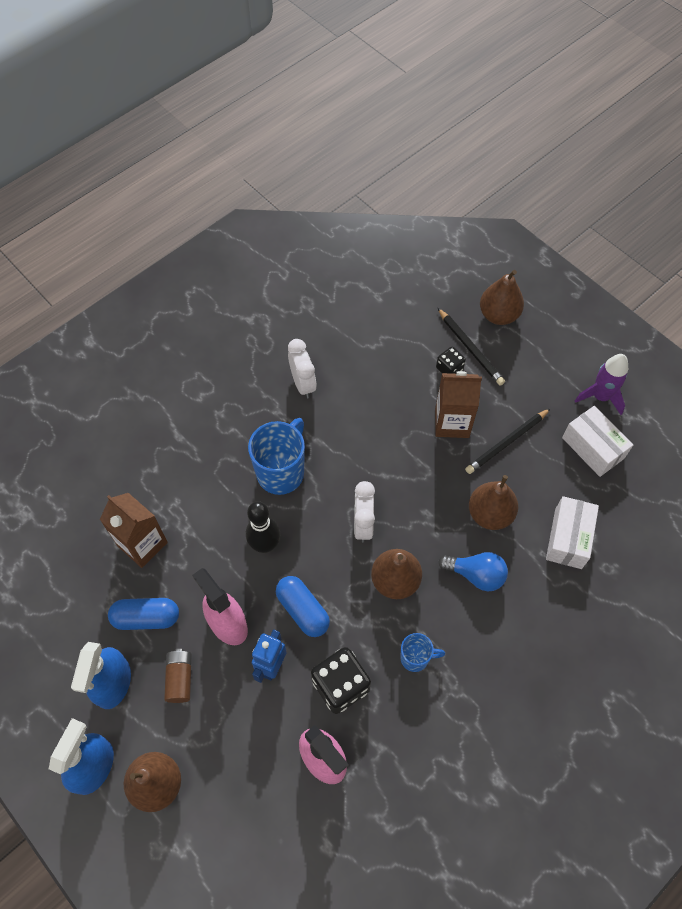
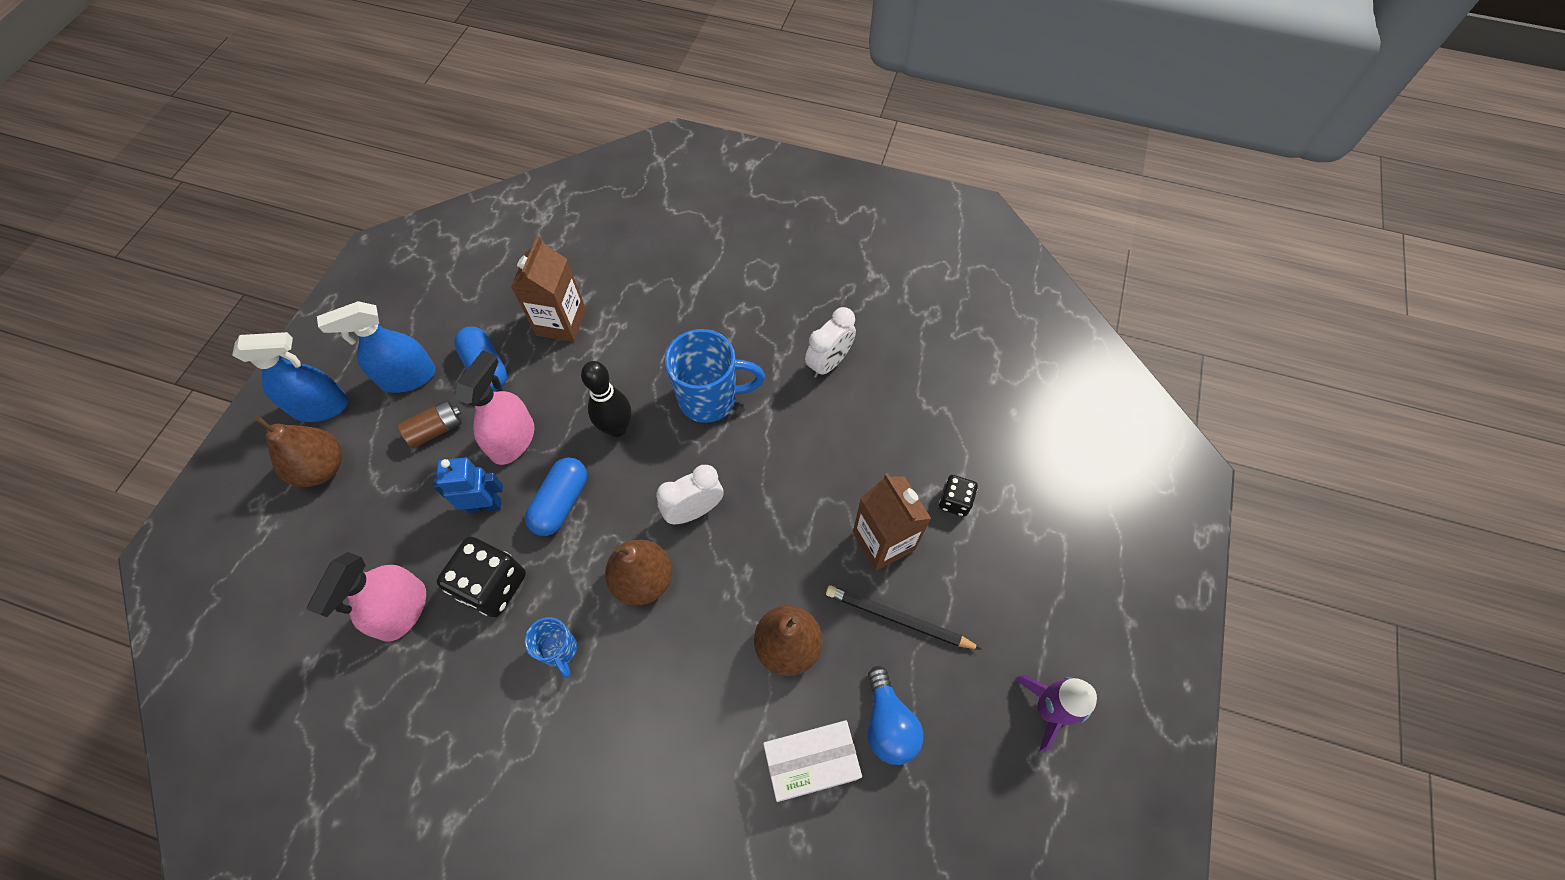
camera: 60 degrees right, 0 degrees up
black pencil [438,308,505,386] -> none
blue light bulb [439,552,508,591] -> blue light bulb moved to [868,666,923,765]
brown pear [480,270,524,325] -> none
white box [562,406,633,477] -> none

